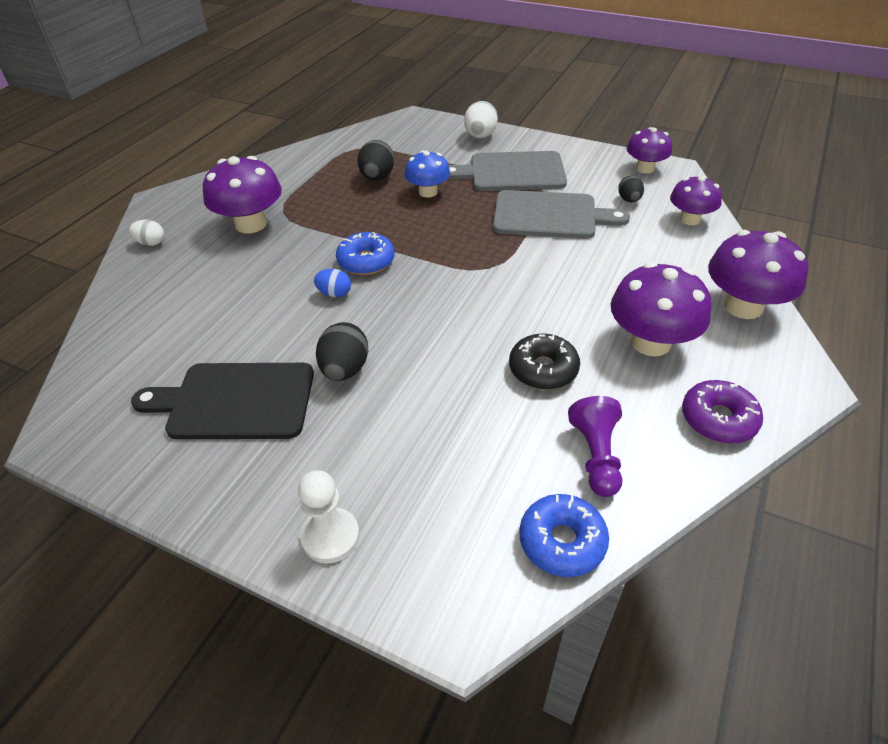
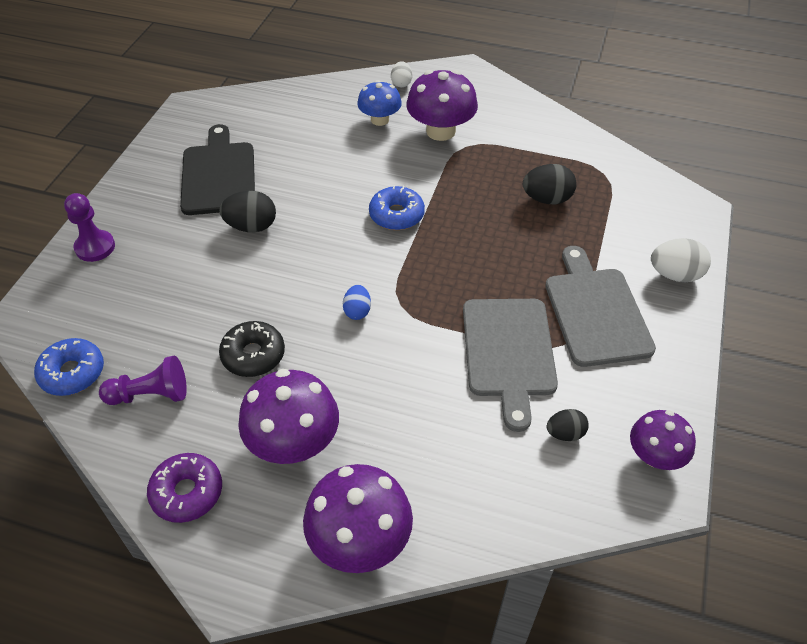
camera: 80 degrees right, 5 degrees up
white pawn [298,470,360,563] -> purple pawn [64,193,115,262]
blue egg [314,269,351,297] -> blue egg moved to [343,285,371,320]
blue mushroom [404,150,450,198] -> blue mushroom moved to [357,80,402,126]
purple mushroom [670,175,722,225] -> none

